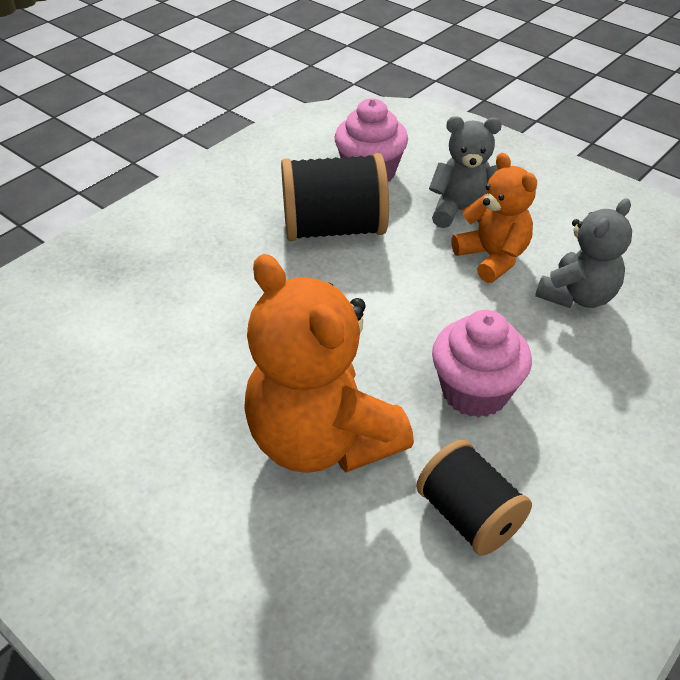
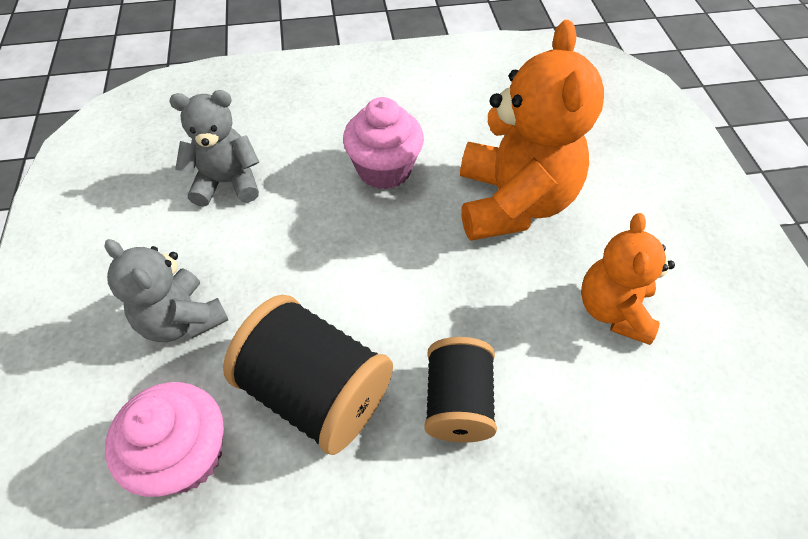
camera: 140 degrees left, 10 degrees up
black spool [416,440,532,556] -> black spool moved to [424,337,497,443]
orange teddy bear [451,153,537,283] -> orange teddy bear moved to [581,213,675,345]

